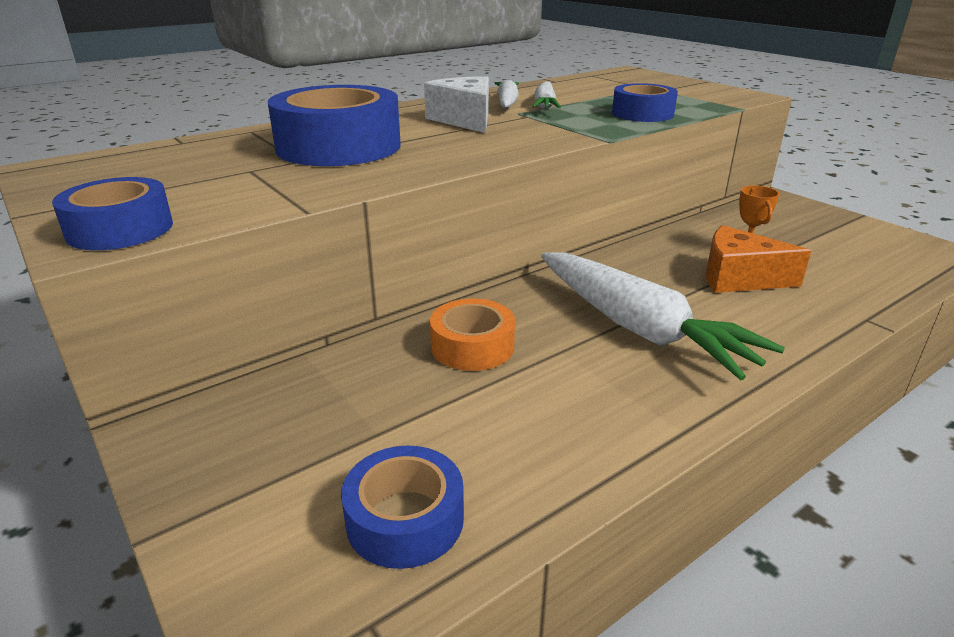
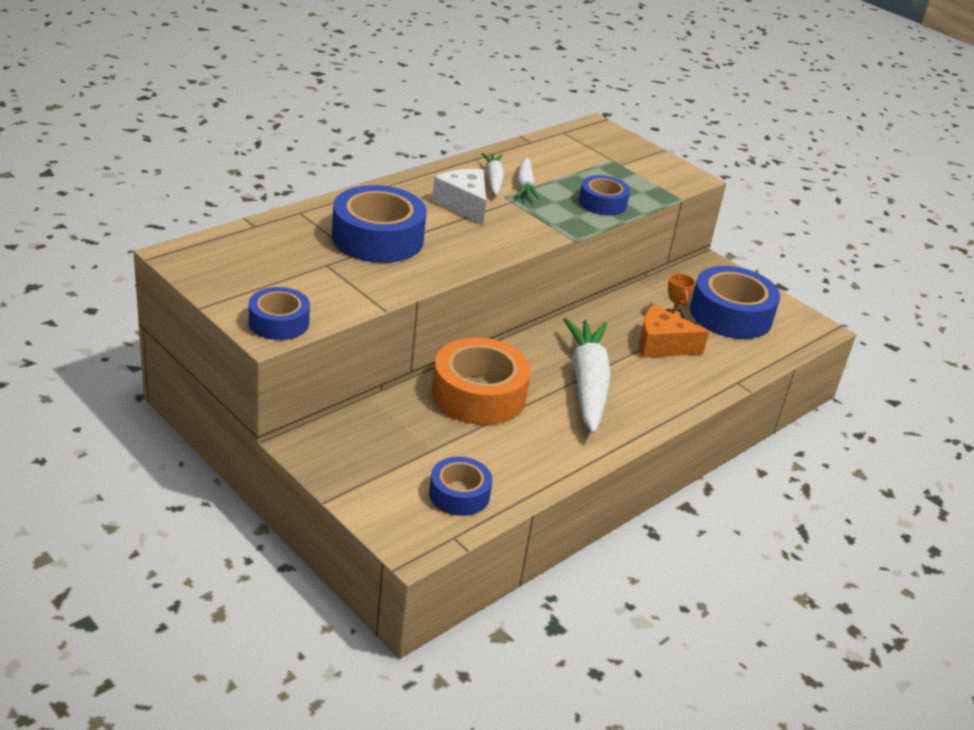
camera: 10 degrees left, 5 degrees up
orange tape [430,299,515,371] -> orange tape [432,338,531,425], size x1.73
white carrot [541,252,785,380] -> white carrot turned 135 degrees counterclockwise [563,318,611,434]
none -> blue tape [690,266,780,339]

